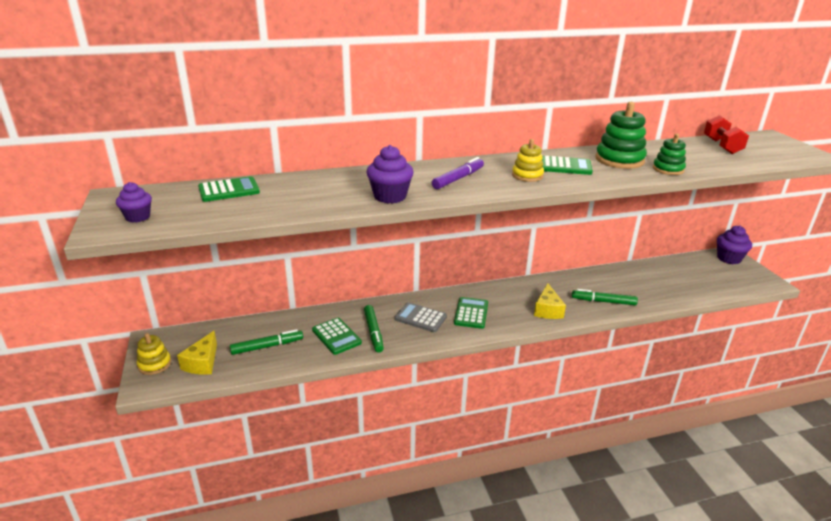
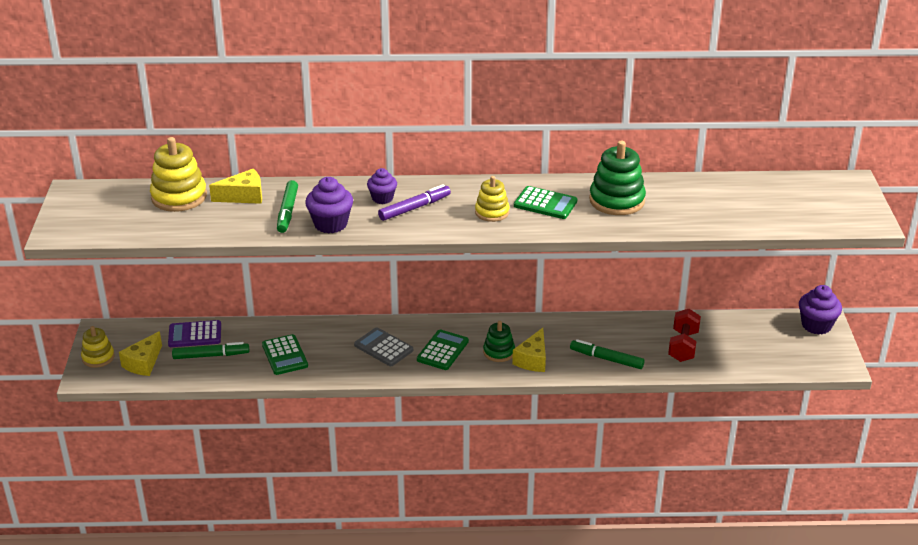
camera: 15 degrees right, 5 degrees up
purple cupcake [116,182,152,223] -> purple cupcake moved to [367,168,397,204]
green calculator [198,176,260,202] -> yellow stacking toy [150,137,207,212]
green marker [364,305,384,353] -> green marker moved to [277,180,298,233]
green stacking toy [653,134,686,175] -> green stacking toy moved to [483,321,515,362]
red dumbbell [704,115,749,154] -> red dumbbell moved to [668,309,701,362]
none -> purple calculator [168,320,221,347]
none -> yellow cheese [209,169,262,204]

